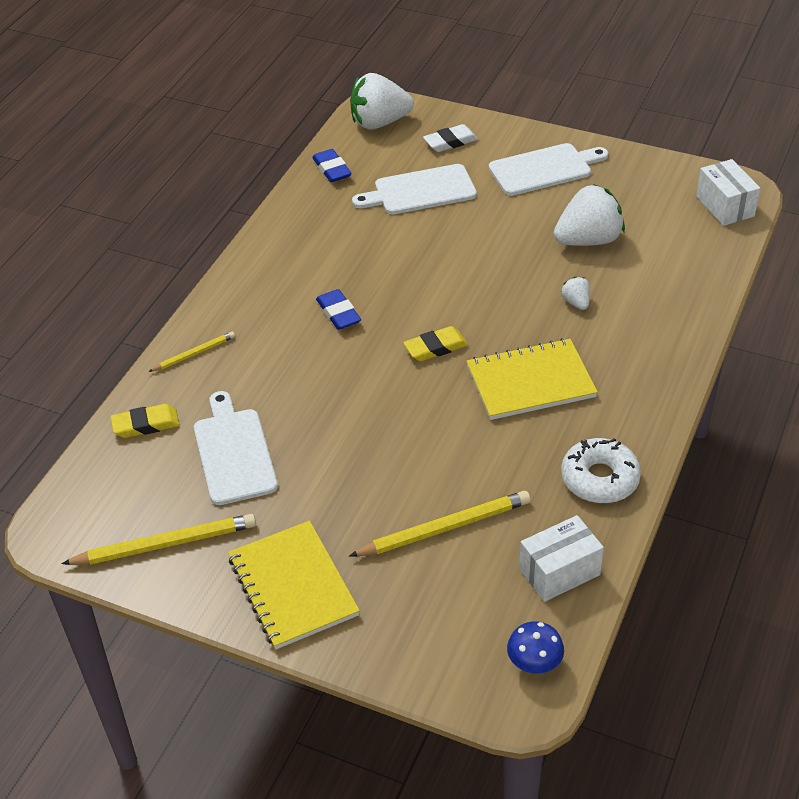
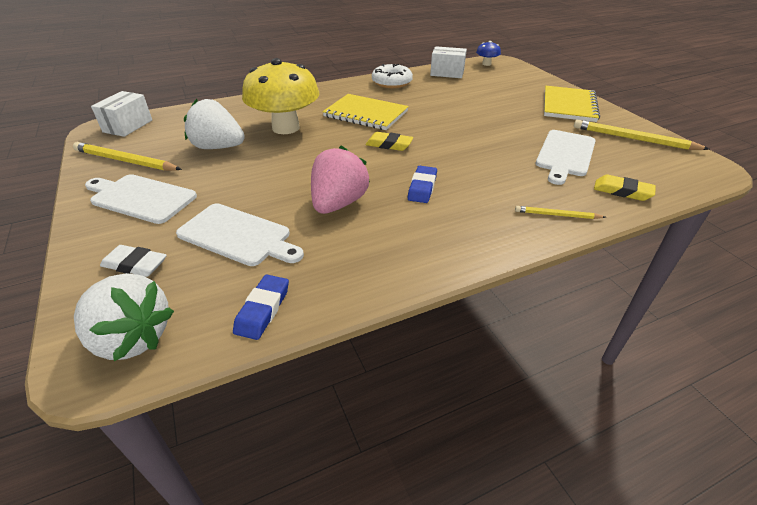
camera: 140 degrees left, 5 degrees down
yellow pencil [349,491,531,556] -> yellow pencil moved to [73,142,182,171]
white strawberry [561,277,590,310] -> yellow mushroom [242,58,319,134]
none -> pink strawberry [311,146,370,214]

